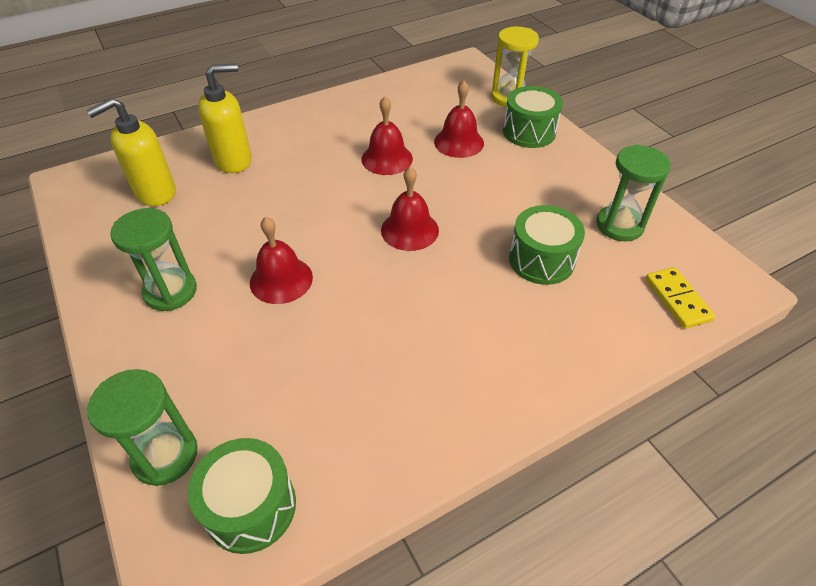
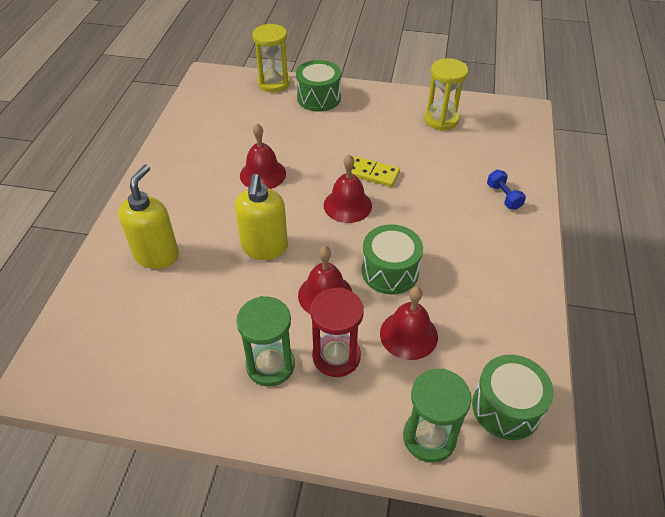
camera: 50 degrees left, 0 degrees up
yellow soap dispenser [86,98,176,206] -> yellow soap dispenser moved to [235,174,288,260]
red bell [434,80,484,158] -> red bell moved to [380,287,438,360]
green drum [509,205,585,285] -> green drum moved to [362,224,423,295]
green hourglass [596,145,671,241] -> yellow hourglass [424,58,468,131]
yellow domino [645,267,716,329] -> yellow domino moved to [351,156,400,187]
none -> red hourglass [310,287,364,377]
none -> blue dumbbell [487,170,526,210]

